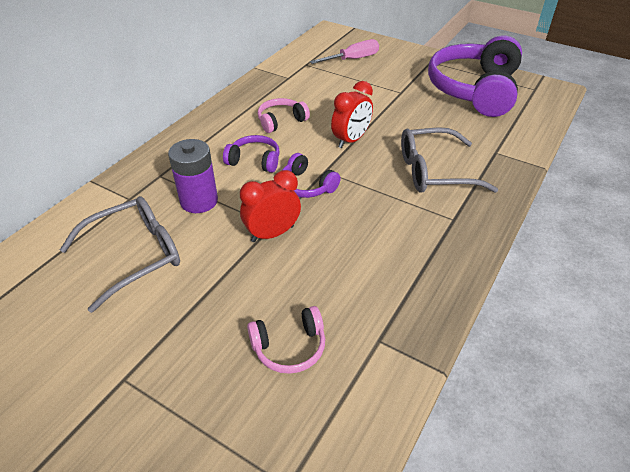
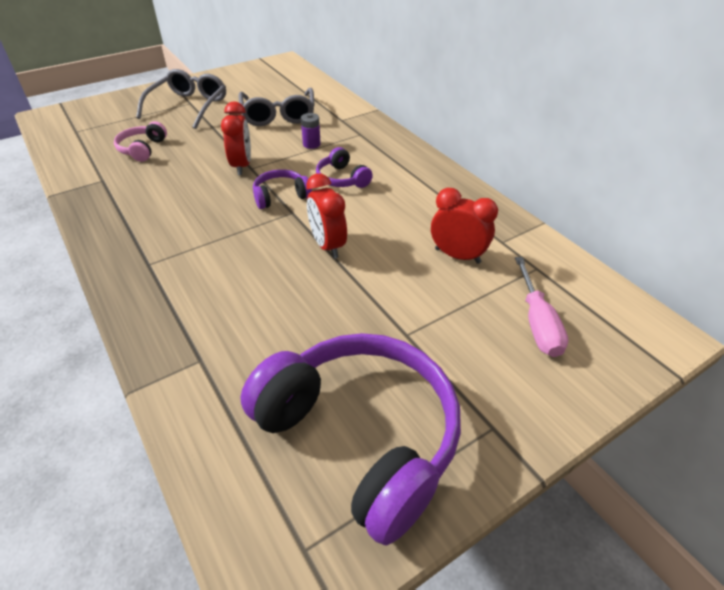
camera: 115 degrees right, 0 degrees up
purple battery [168,139,218,213] -> purple battery [301,113,321,149], size x0.56
purple headphones [223,135,280,173] -> purple headphones turned 105 degrees clockwise [316,147,373,188]
pink headphones [258,98,310,133] -> none
grey glasses [401,127,499,193] -> grey glasses moved to [136,69,226,129]
none -> red clock [431,188,498,264]

